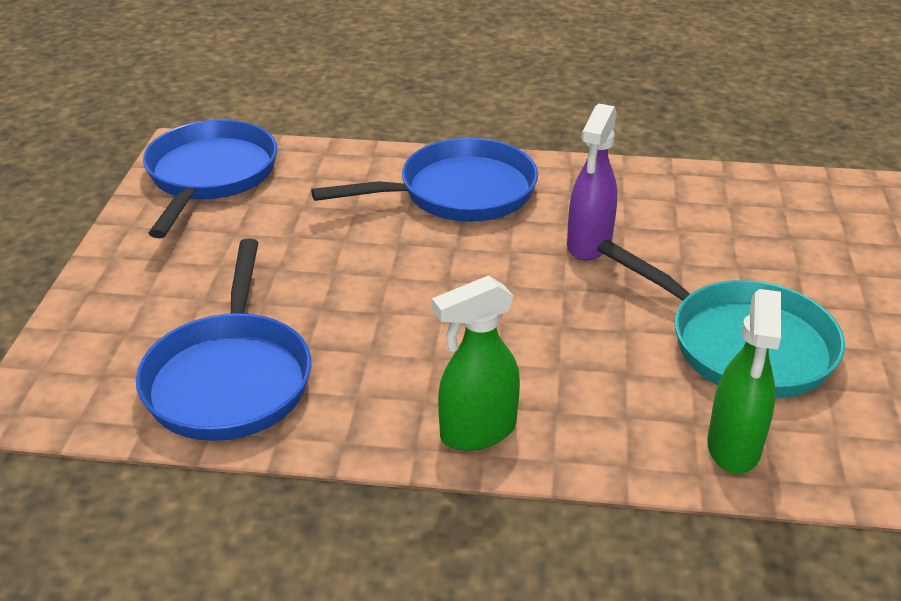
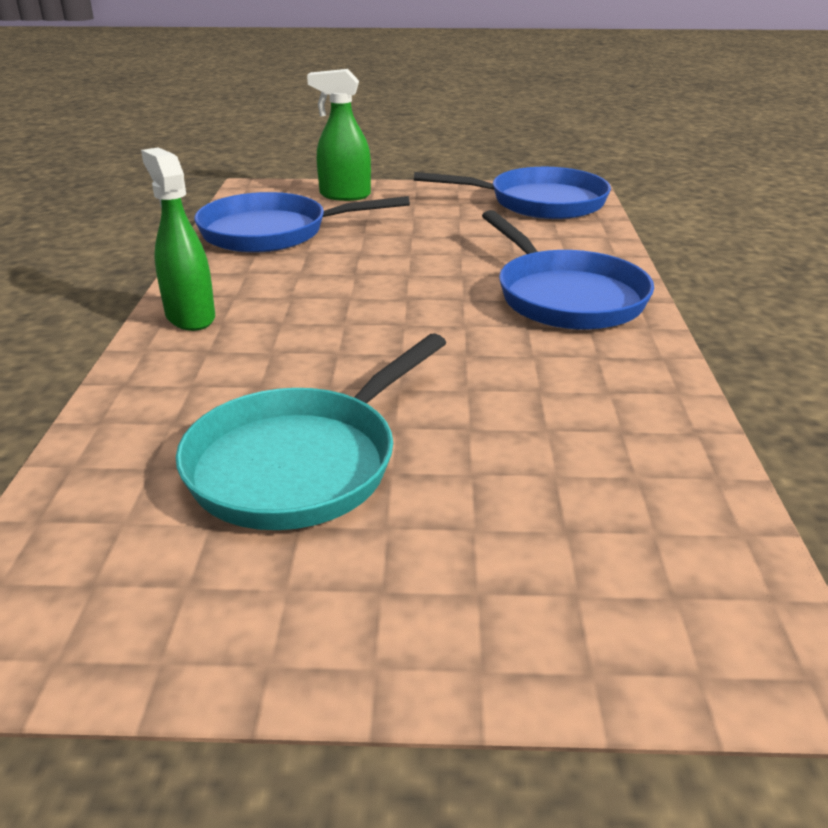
camera: 85 degrees right, 5 degrees down
purple spray bottle [567,103,617,260] -> none
green spray bottle [707,289,781,474] -> green spray bottle moved to [307,69,371,201]

